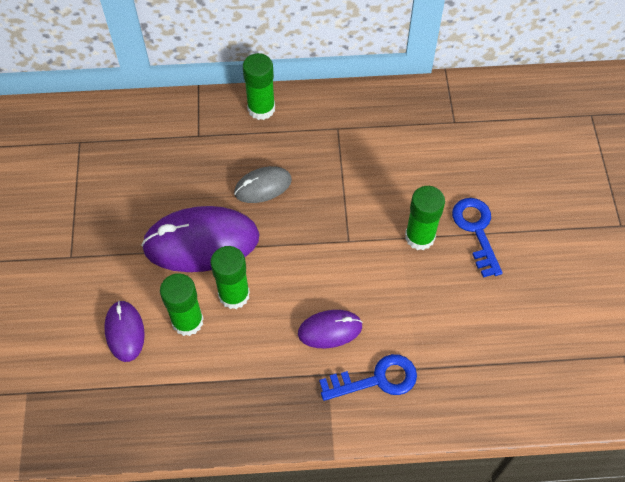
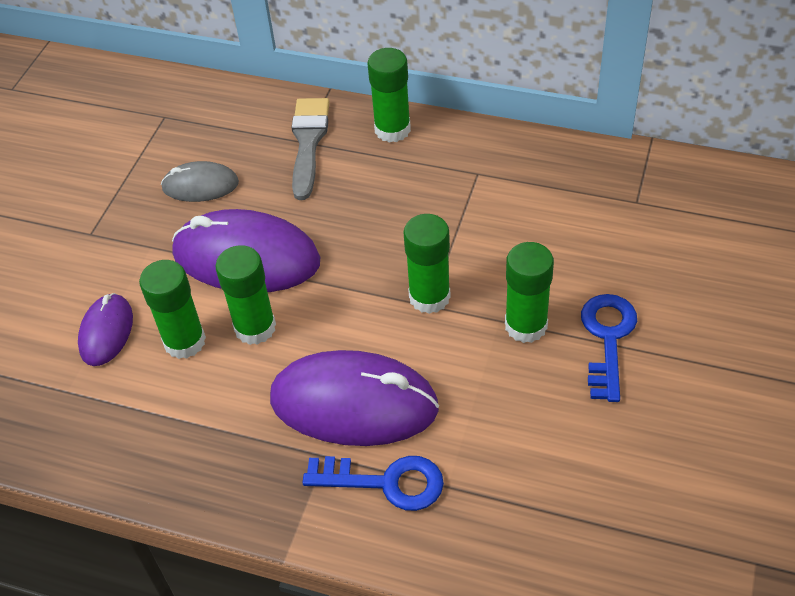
camera: 25 degrees right, 10 degrees down
grey mouse [234,166,292,203] -> grey mouse moved to [161,161,239,202]
purple mouse [298,310,363,348] -> purple mouse [270,350,439,446], size x1.87
none -> grey brush [292,98,330,200]
none -> green glue stick [403,214,451,314]

